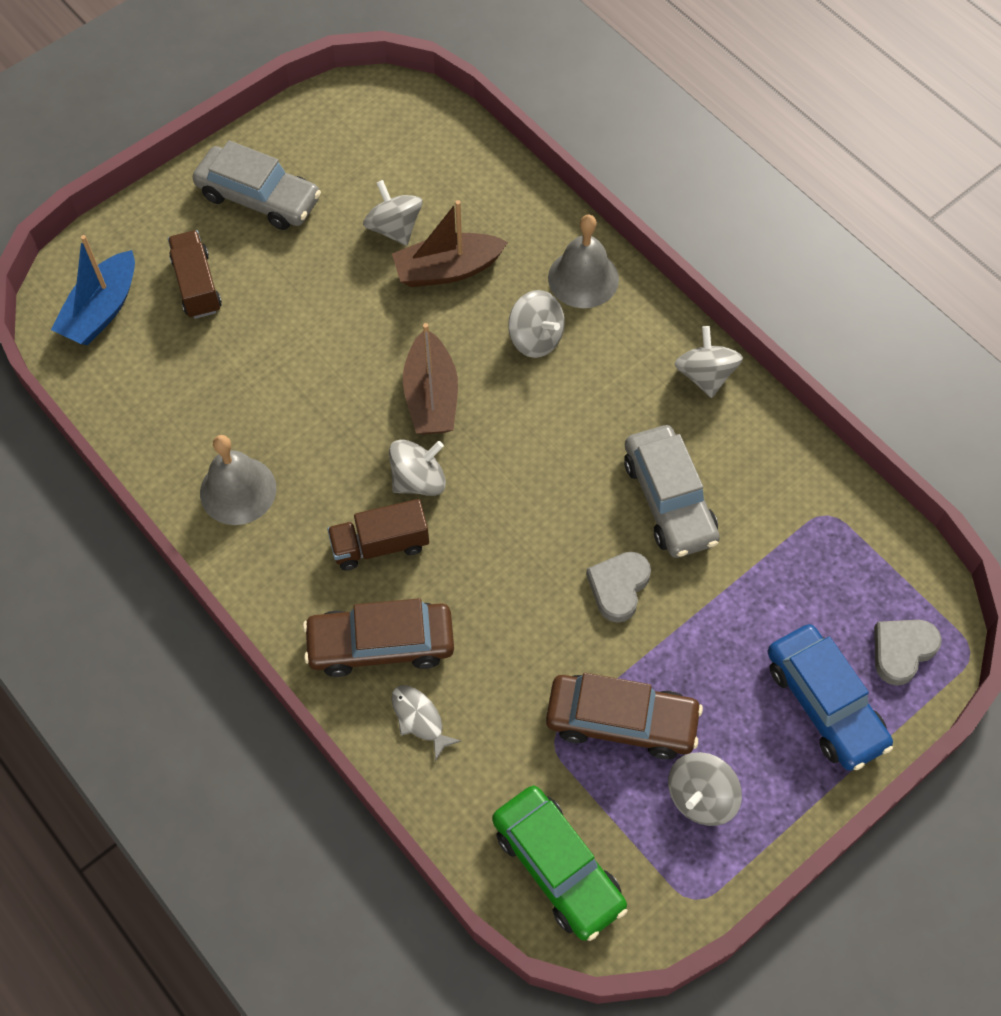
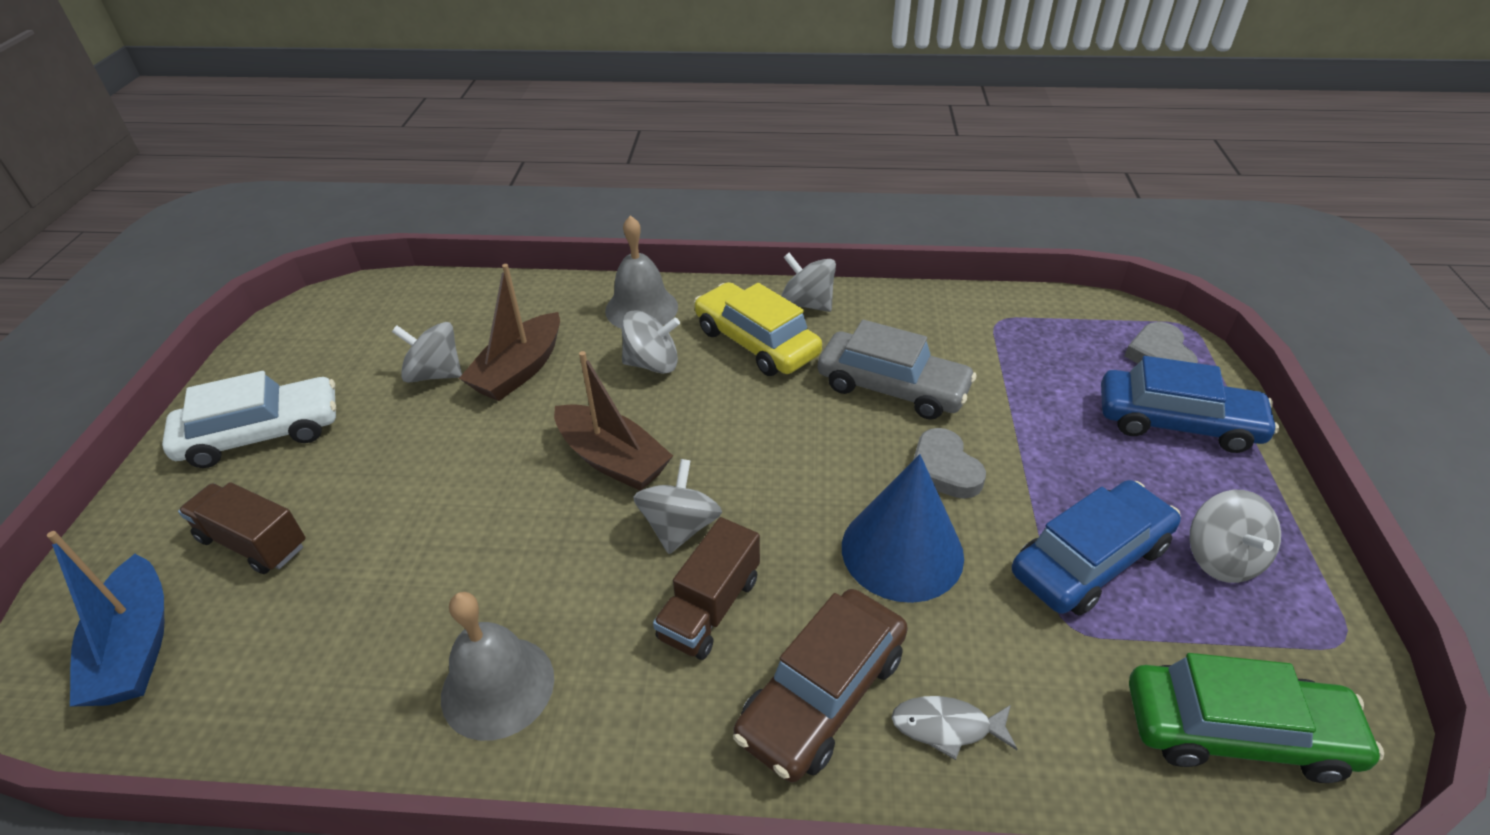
camera: 45 degrees left, 20 degrees down
grey car [193,140,321,230] -> white car [162,371,336,468]
brown car [546,673,703,760] -> blue car [1012,480,1181,615]
none -> yellow car [694,282,822,376]
none -> blue cone [842,454,964,603]

